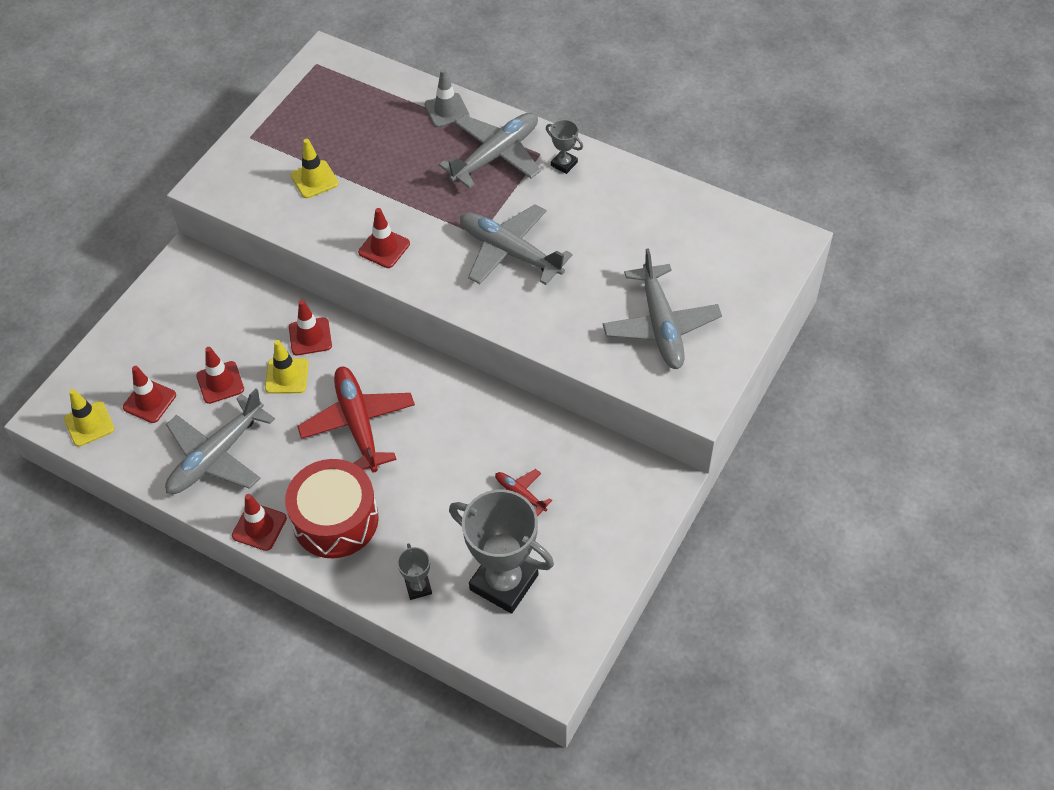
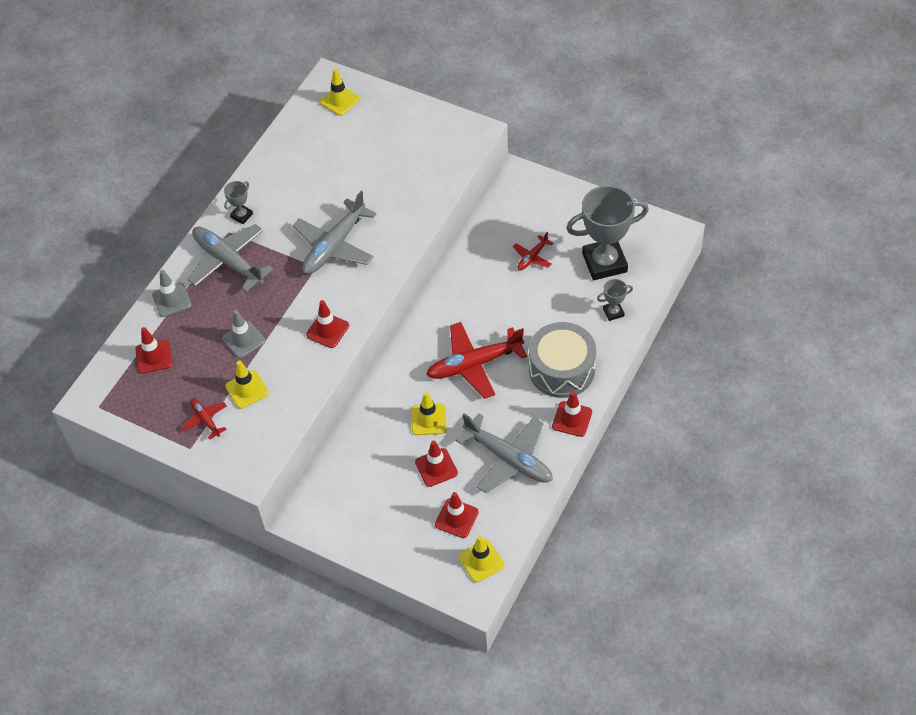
camera: 90 degrees left, 0 degrees up
red drum [285,459,379,558] -> grey drum [529,322,596,398]
red traffic cone [289,300,332,355] -> red traffic cone moved to [135,327,173,374]
grey trophy [449,490,554,614] -> grey trophy turned 45 degrees clockwise [566,185,649,280]
grey plane [603,248,722,369] -> none
none -> red plane [182,398,227,440]
none -> grey traffic cone [222,310,266,358]
none -> yellow traffic cone [320,68,360,116]

